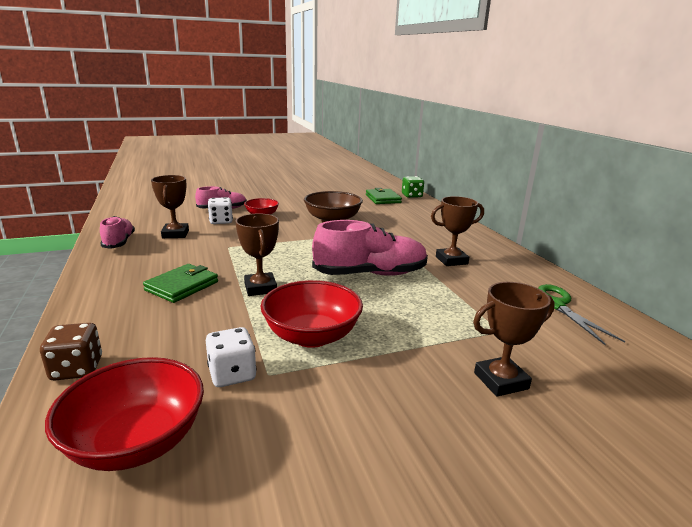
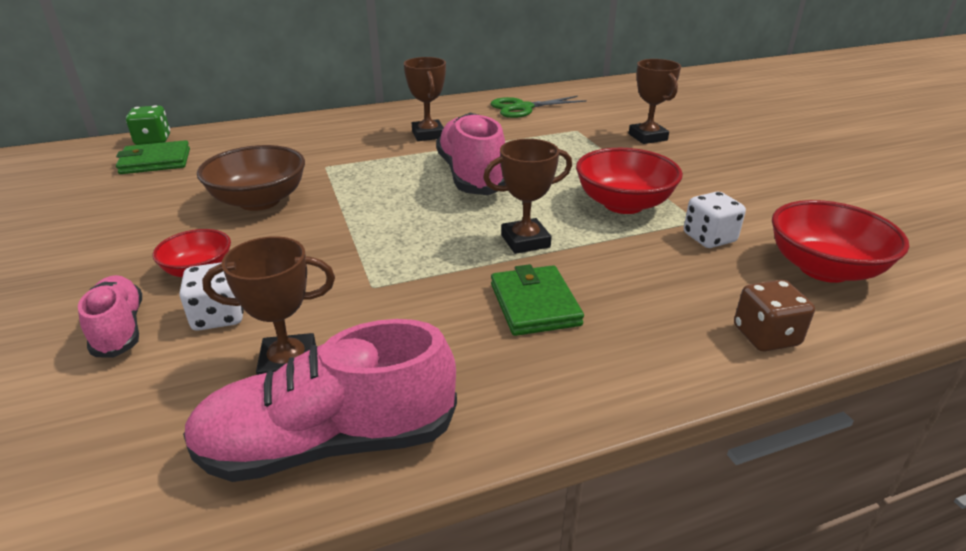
camera: 90 degrees left, 10 degrees up
pink shoe [100,216,135,249] -> pink shoe [183,319,457,482], size x1.72
green wallet [143,264,218,303] -> green wallet turned 45 degrees clockwise [491,264,584,336]

